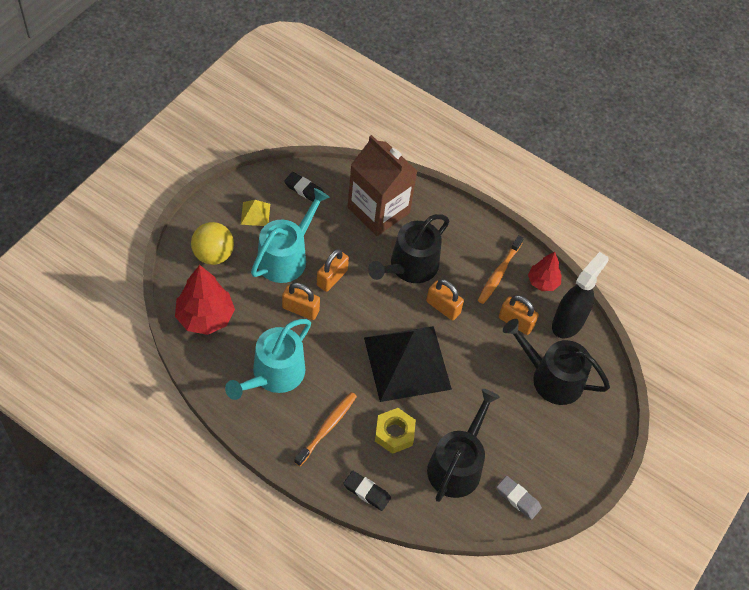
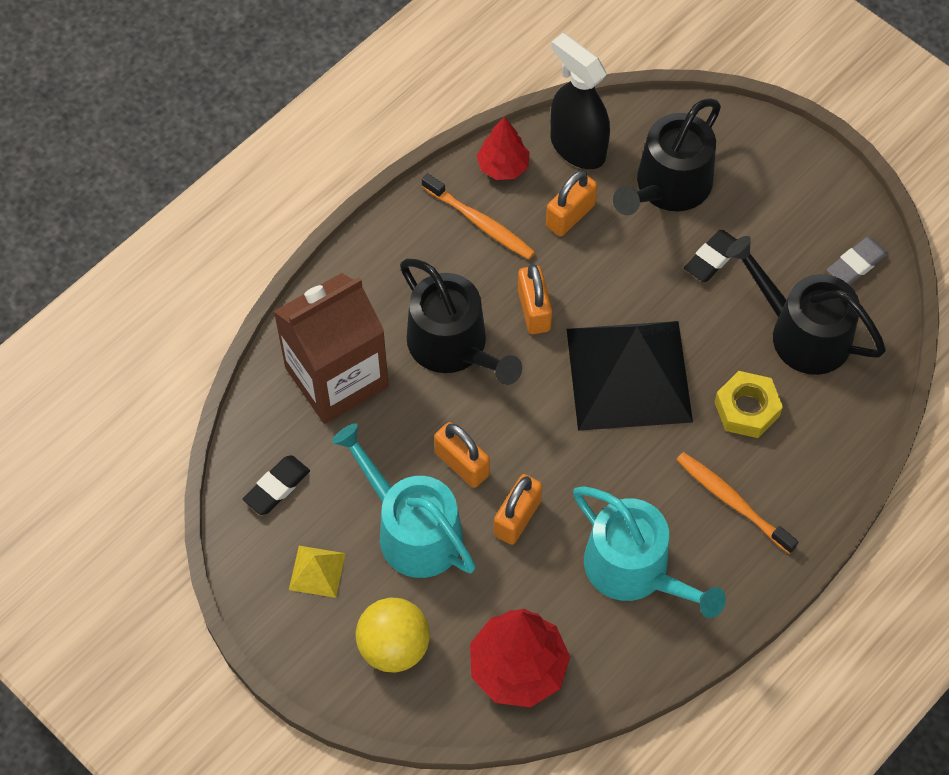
camera: 75 degrees left, 5 degrees up
black eraser [343,471,391,511] -> black eraser moved to [684,230,737,282]
orange padlock [426,279,464,321] -> orange padlock turned 60 degrees counterclockwise [518,264,552,334]

